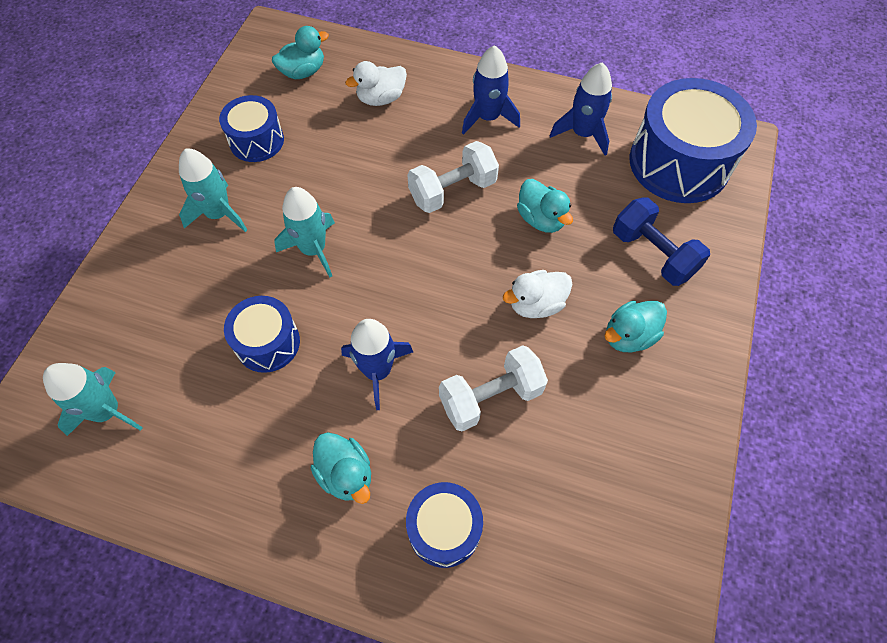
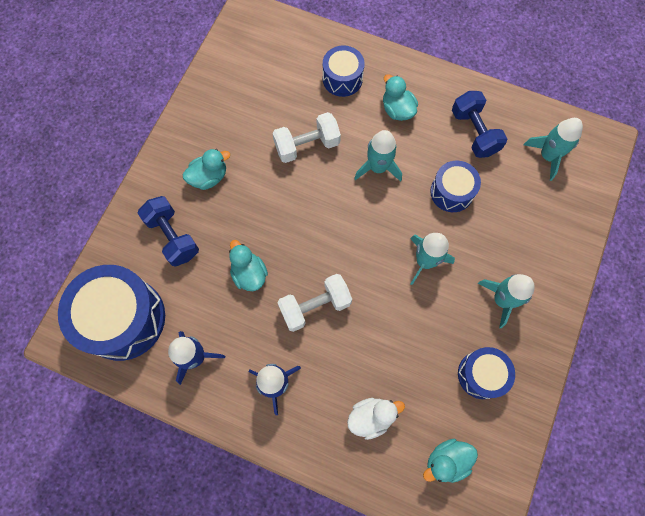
camera: 175 degrees left, 10 degrees up
blue rocket [341,319,413,410] -> turquoise rocket [354,130,402,182]
white duck [503,270,573,318] -> none
none -> blue dumbbell [452,91,507,158]

